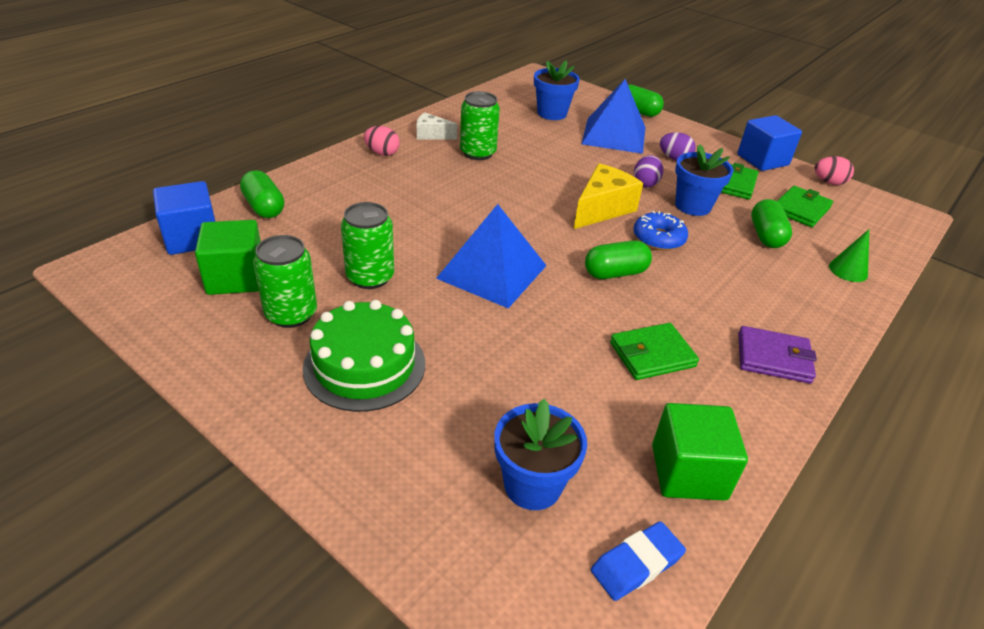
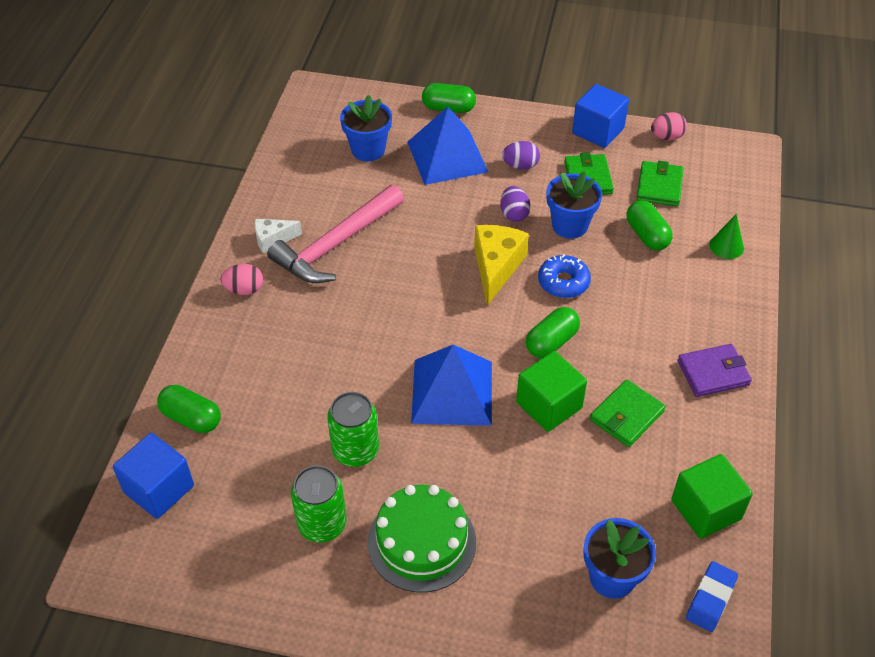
camera: 25 degrees left, 10 degrees up
green cube [195,220,261,295] -> green cube moved to [516,351,587,432]
green can [460,91,500,160] -> pink hammer [267,185,404,283]

